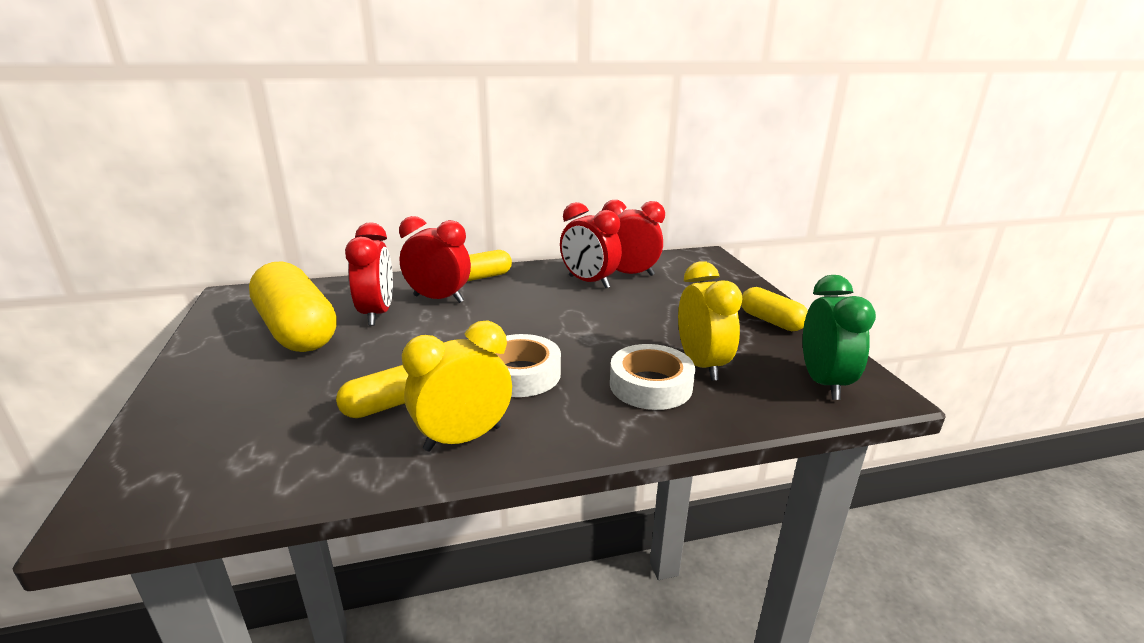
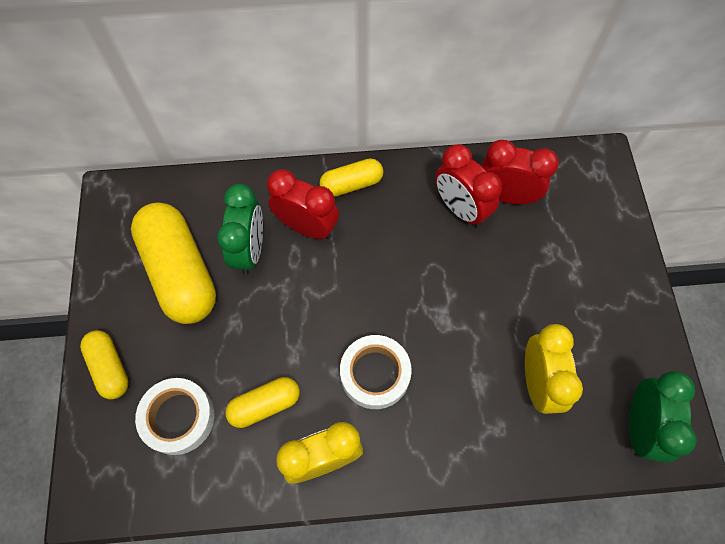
camera: 10 degrees right, 40 degrees up
red clock [345,223,393,326] -> green clock [217,184,263,275]
white tape [610,344,695,410] -> white tape moved to [135,378,214,455]
yellow capsule [741,287,808,331] -> yellow capsule moved to [80,330,129,399]

